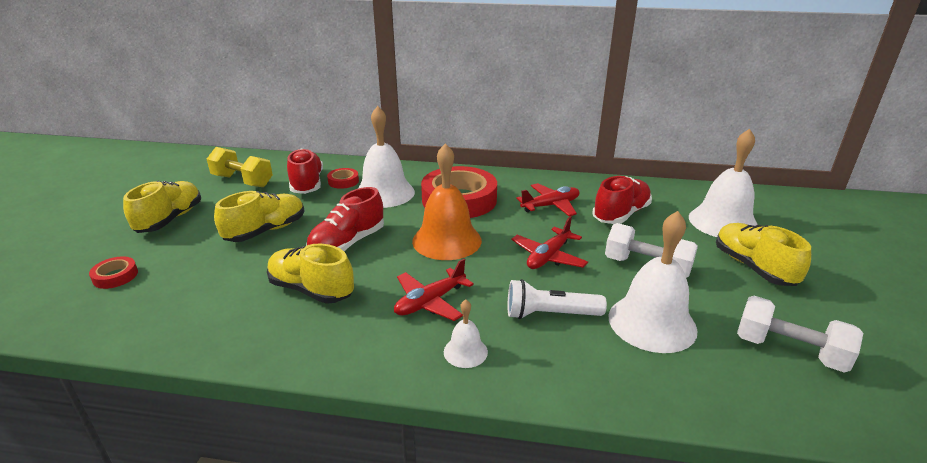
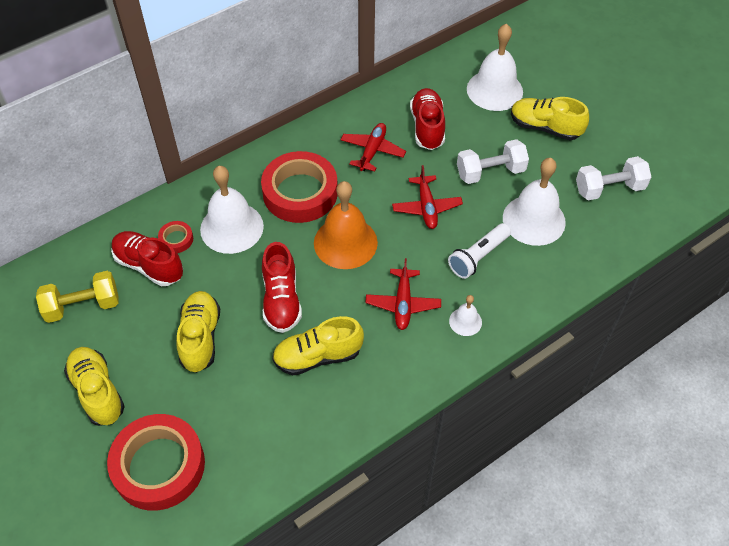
camera: 45 degrees left, 25 degrees up
red tape [89,256,138,289] -> red tape [107,414,205,511], size x2.32

